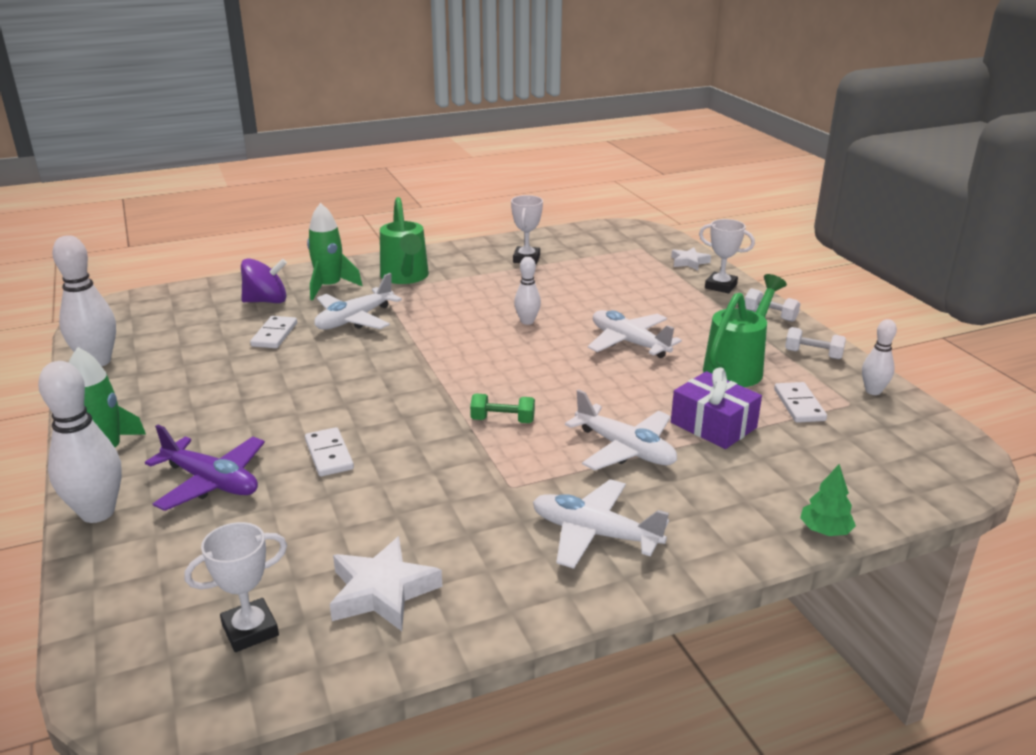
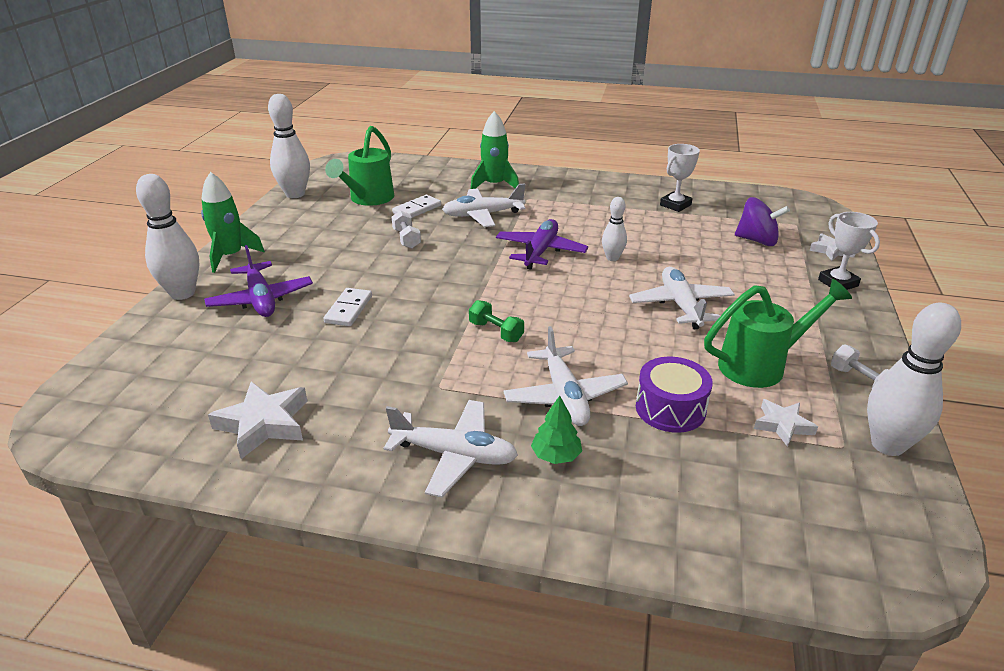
camera: 35 degrees right, 5 degrees up
white trophy [184,522,287,652] -> none
purple spinning top [241,259,287,303] -> purple spinning top moved to [735,197,790,246]
green watering can [380,197,429,284] -> green watering can moved to [325,126,395,206]
white plane [533,479,669,569] -> white plane turned 135 degrees clockwise [383,400,518,498]
purple gift [671,368,762,449] -> purple drum [636,357,713,433]
white dumbbell [745,288,800,322] -> white dumbbell moved to [392,210,421,249]
white domino [774,382,827,423] -> white star [754,399,818,447]
green tree [800,464,856,536] -> green tree moved to [531,396,582,464]
white bowling pin [862,319,897,395] -> white bowling pin [867,302,961,456], size x1.77
none -> purple plane [496,219,588,270]

